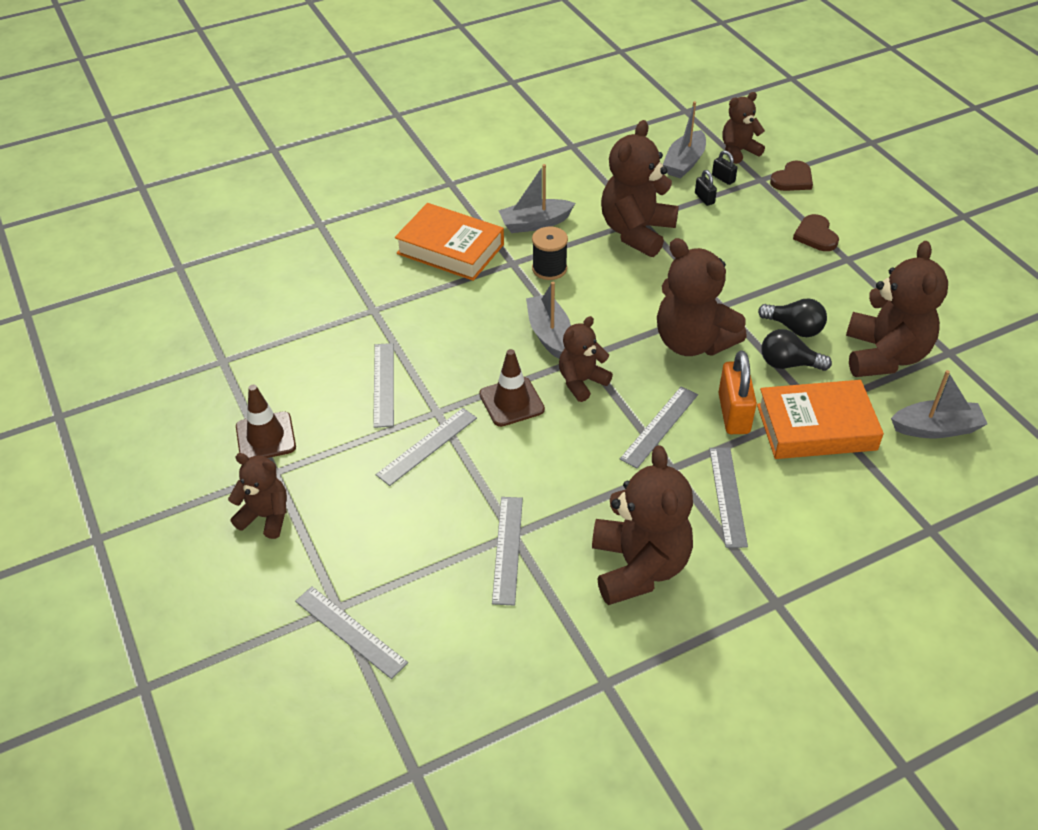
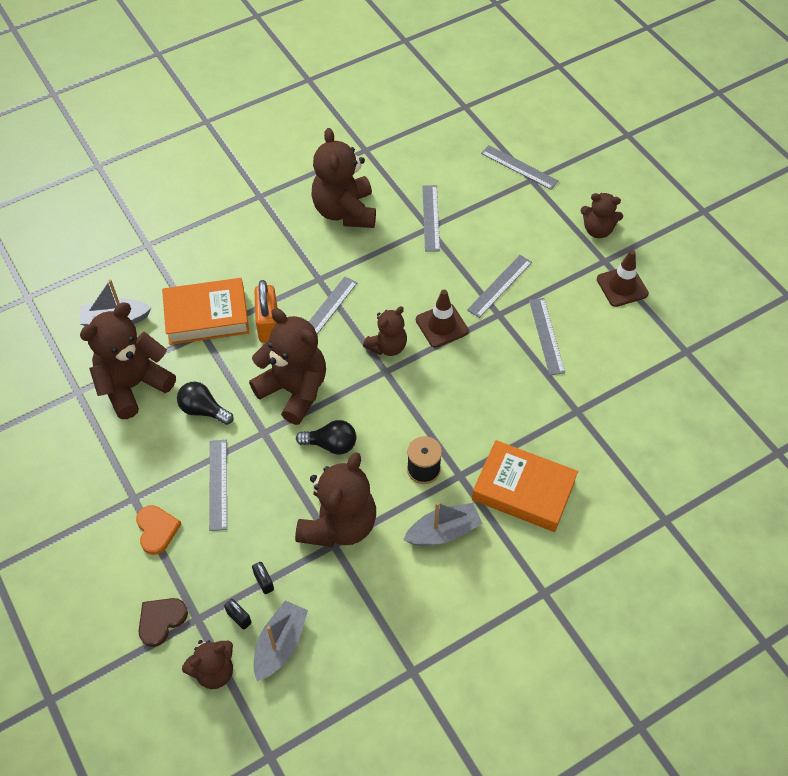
camera: 175 degrees right, 10 degrees up
grey boat [526,282,571,359] -> none
grey ruler [709,447,748,548] -> grey ruler moved to [209,440,227,531]
black light bulb [761,329,832,371] -> black light bulb moved to [296,420,356,455]
brown heart [793,214,839,251] -> orange heart [136,505,181,555]
brown teddy bear [846,241,948,377] -> brown teddy bear turned 45 degrees clockwise [80,302,176,419]

